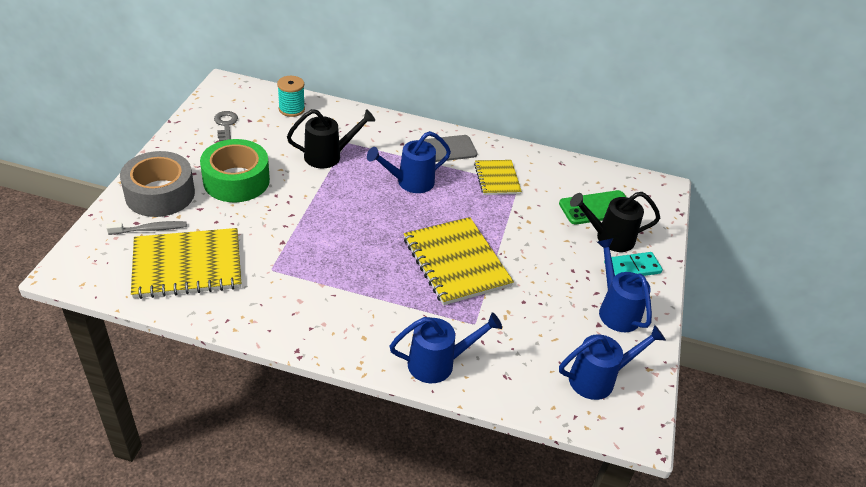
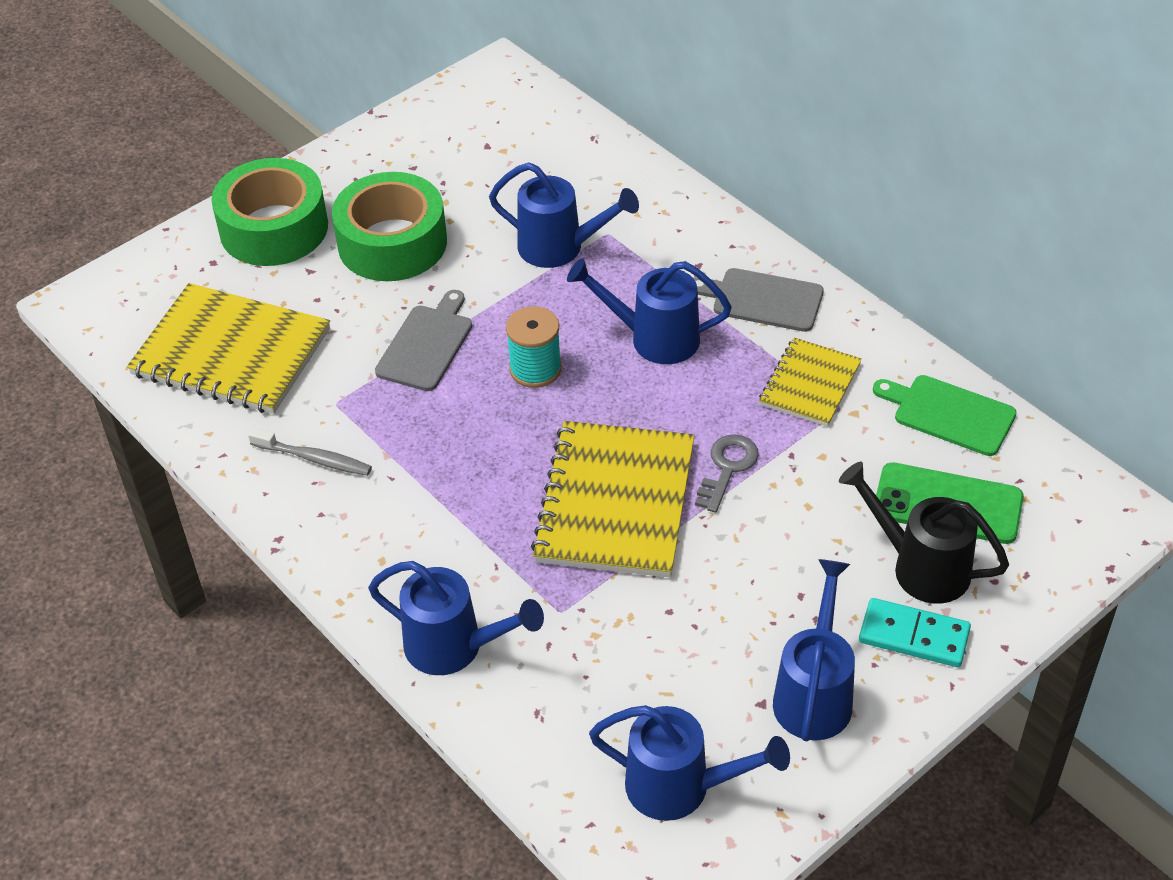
camera: 40 degrees right, 5 degrees up
grey toothbrush [106,221,187,235] -> grey toothbrush moved to [248,427,372,476]
grey tape [120,151,195,217] -> green tape [211,158,328,266]
grey key [214,111,238,142] -> grey key moved to [695,434,759,513]
turquoise spool [277,76,305,117] -> turquoise spool moved to [506,306,562,388]
black watering can [287,109,375,168] -> blue watering can [489,162,639,268]
none -> grey cutting board [375,290,472,391]
none -> green cutting board [873,375,1017,456]

